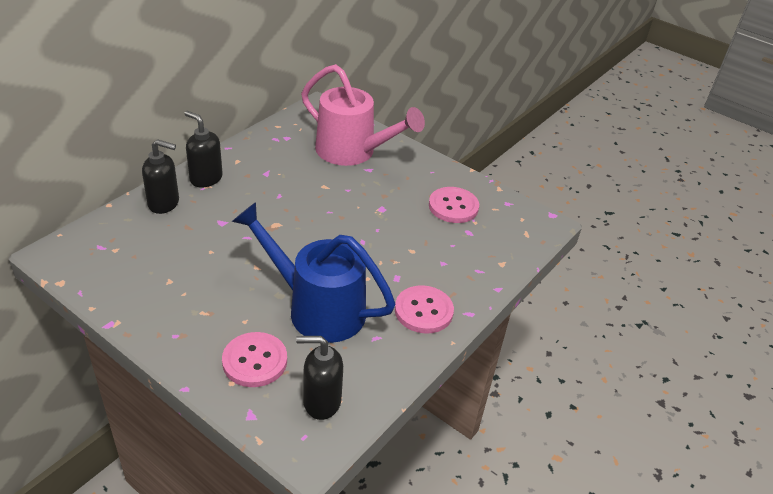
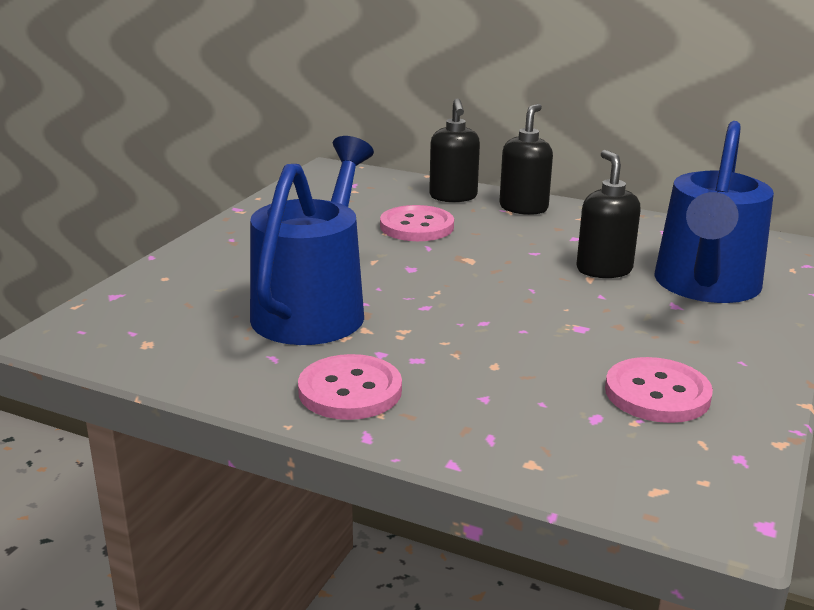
camera: 80 degrees right, 15 degrees down
pink button [222,332,287,387] -> pink button moved to [380,205,454,241]
black soap dispenser [296,336,343,420] -> black soap dispenser moved to [576,150,641,278]
pink watering can [301,64,425,166] -> blue watering can [654,121,774,303]

